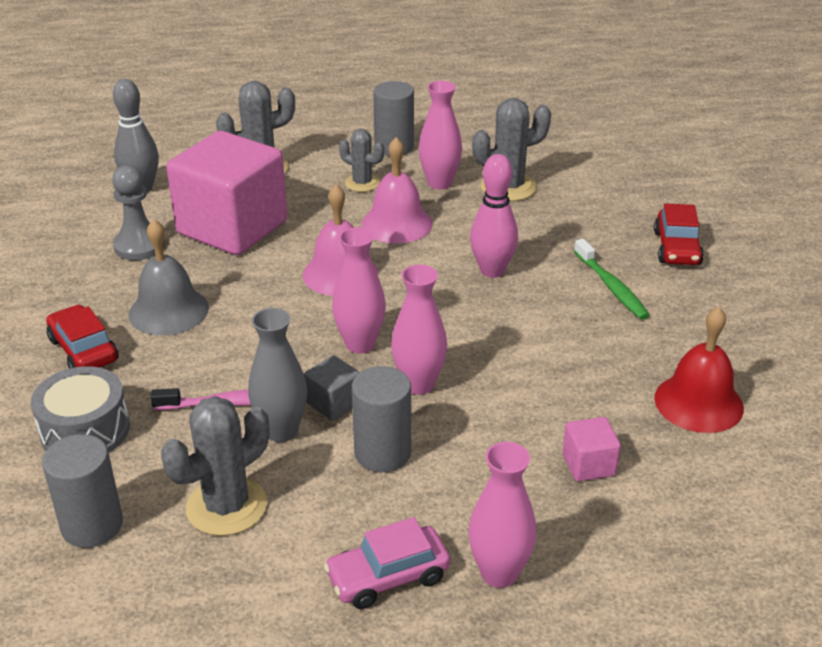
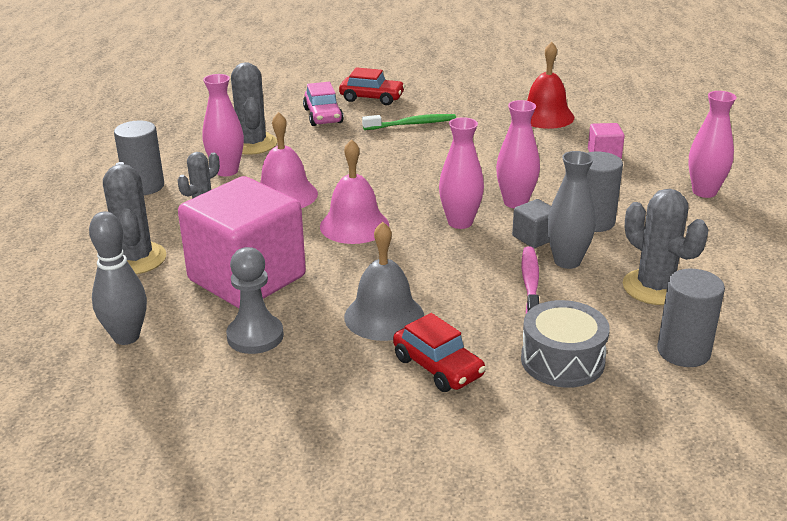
camera: 80 degrees left, 5 degrees down
red car [46,305,119,369] -> red car turned 105 degrees counterclockwise [393,313,486,392]
pink car [324,517,450,609] -> pink car moved to [303,82,344,126]
pink bowling pin [470,154,518,278] -> none

